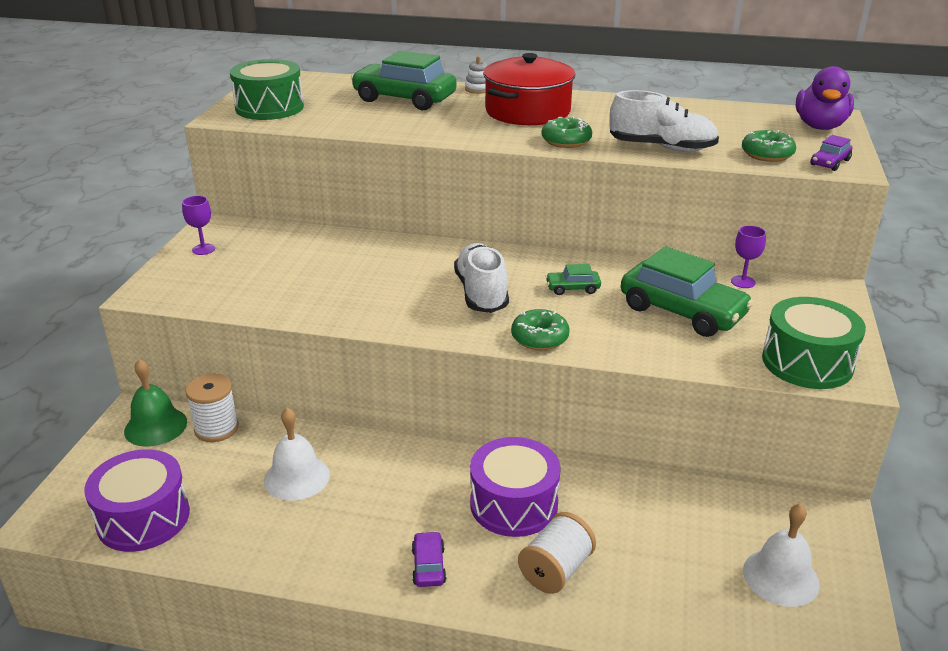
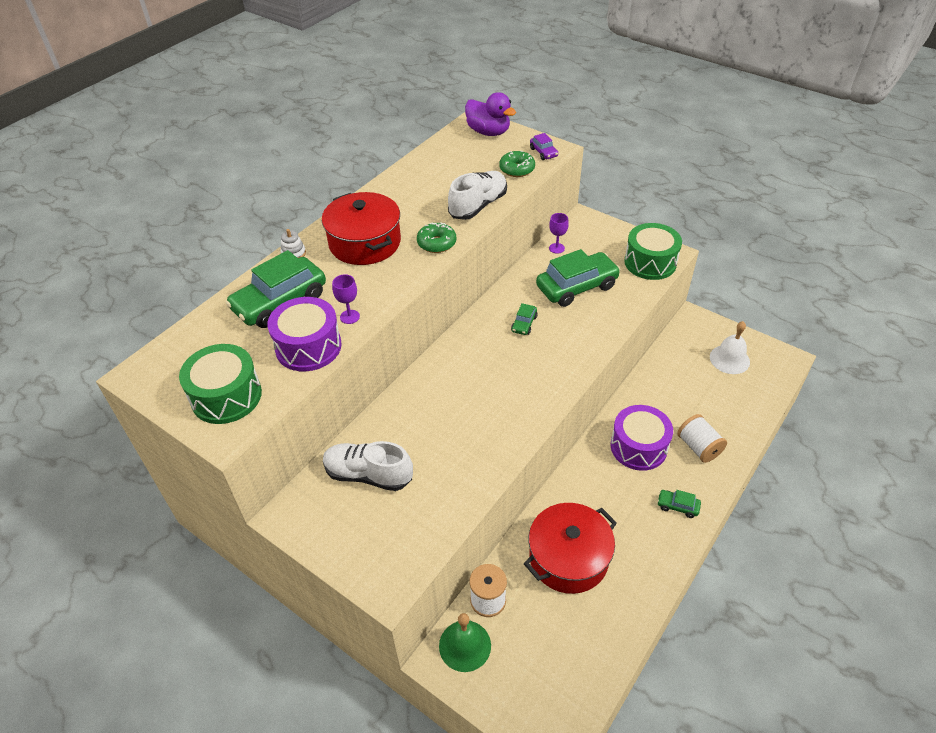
camera: 65 degrees left, 15 degrees up
purple drum [84,449,190,552] -> purple drum moved to [267,297,342,371]
purple goblet [182,196,215,255] -> purple goblet moved to [332,274,360,324]
white bell [264,408,330,501] -> red pot [524,503,617,594]
purple car [412,531,446,587] -> green car [657,490,701,518]
white shoe [454,243,509,313] -> white shoe moved to [323,441,413,491]
green donut [511,309,570,350] -> none

